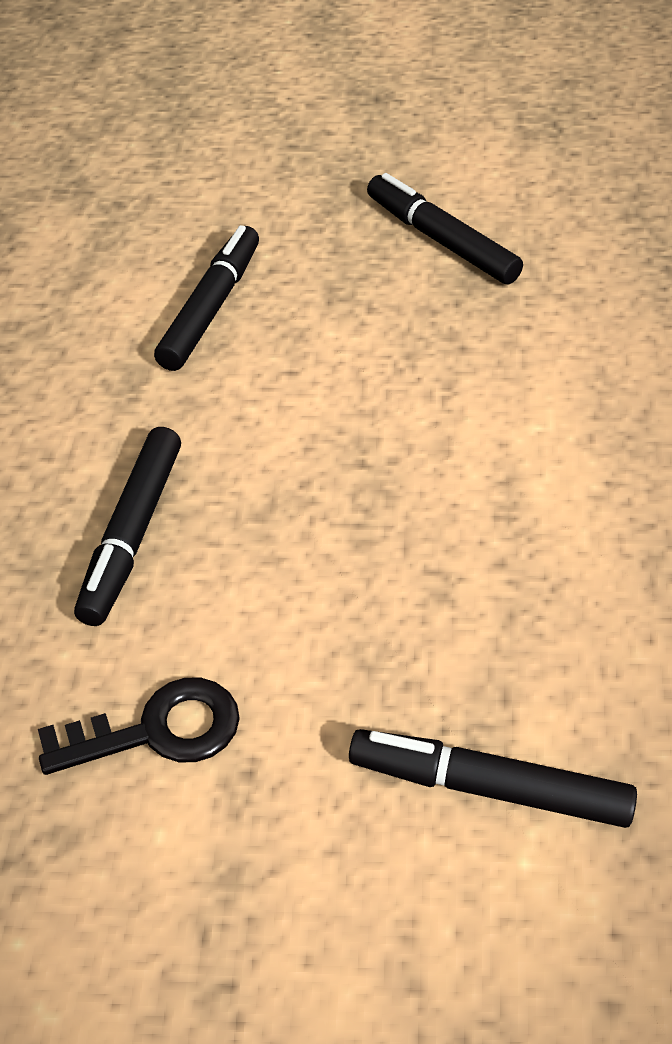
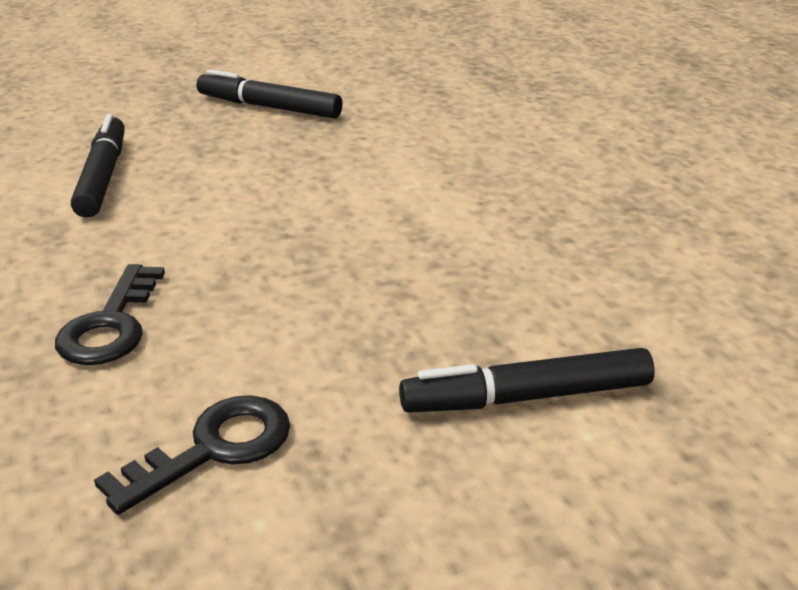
camera: 25 degrees left, 15 degrees down
black marker [74,427,181,626] -> black key [55,264,165,365]

